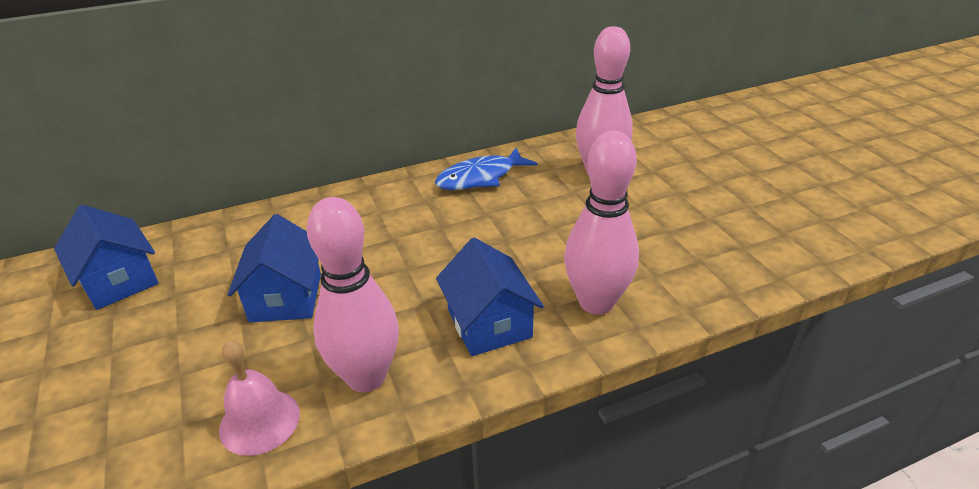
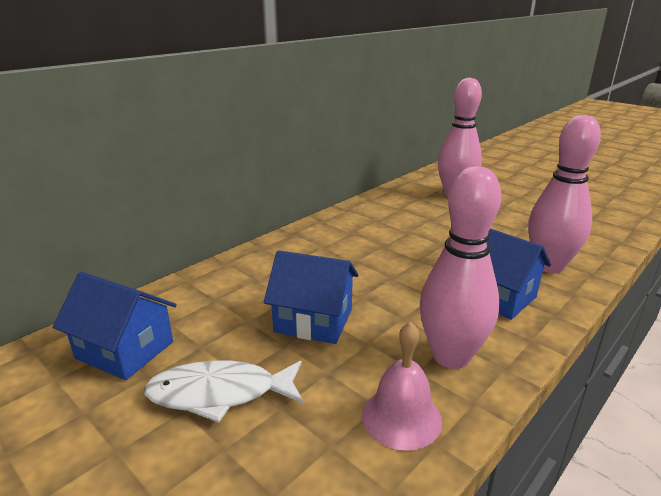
camera: 25 degrees left, 10 degrees down
blue house [228,214,321,322] -> blue house turned 45 degrees counterclockwise [264,250,359,344]
blue fish [435,147,537,190] -> none
none -> white fish [144,361,303,423]

